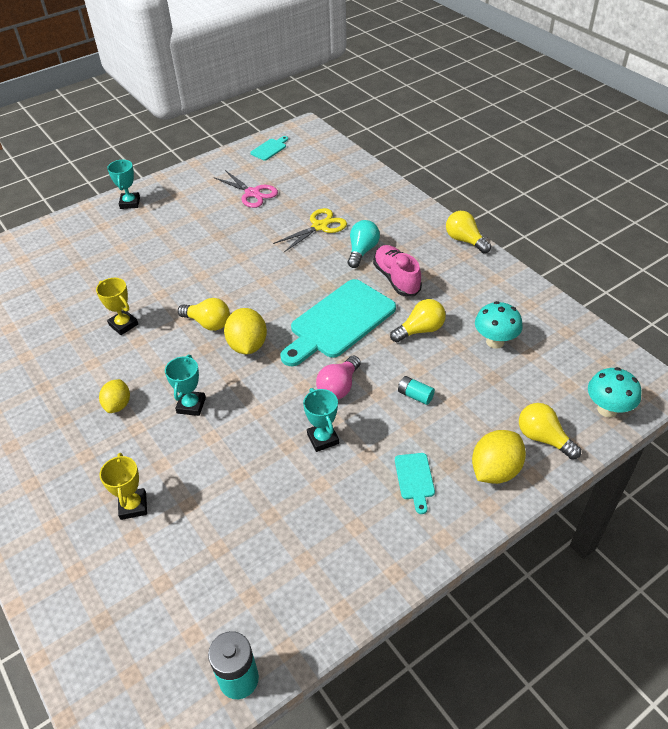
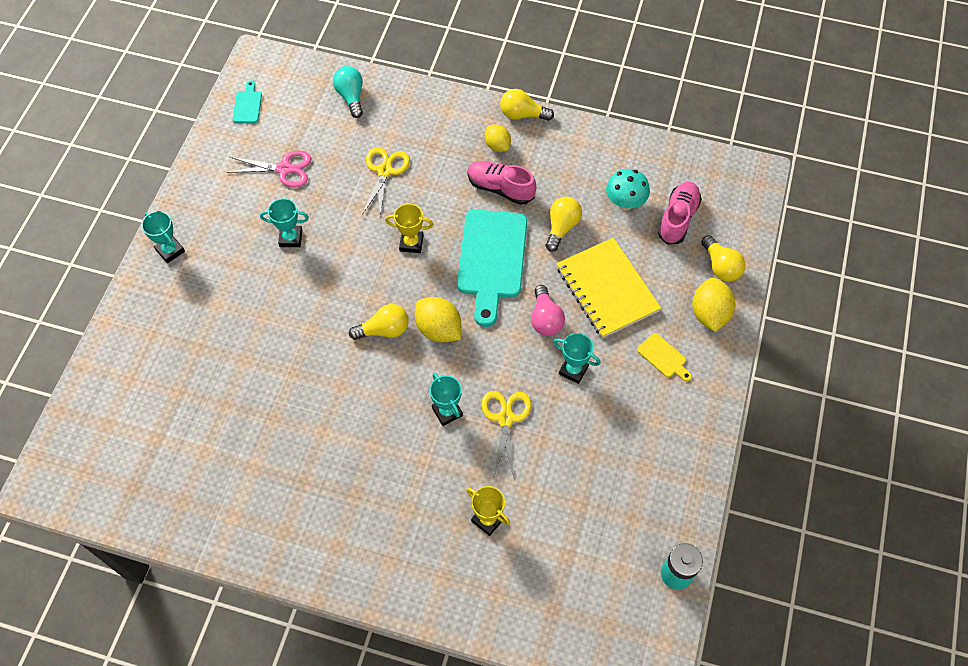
camera: 40 degrees left, 15 degrees up
yellow trophy [96,278,138,335] -> yellow trophy moved to [385,204,433,253]
yellow lemon [99,379,130,413] -> yellow lemon moved to [485,124,511,152]
turquoise light bulb [348,220,380,268] -> turquoise light bulb moved to [333,66,363,118]
turquoise cutting board [395,453,435,514] -> yellow cutting board [637,333,692,382]
turquoise battery [398,376,435,405] -> yellow notebook [556,238,661,338]
yellow light bulb [519,403,581,459] -> yellow light bulb turned 120 degrees counterclockwise [701,235,745,282]
turquoise mushroom [588,367,641,418] -> none
none -> turquoise trophy [260,198,309,247]
none -> yellow scissors [481,391,532,479]
none -> pink shoe [658,182,702,245]

